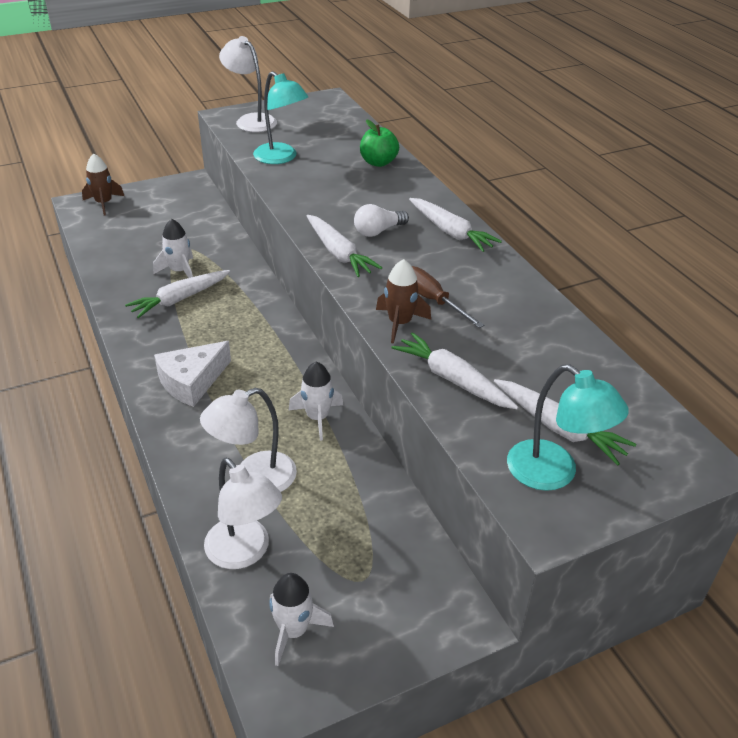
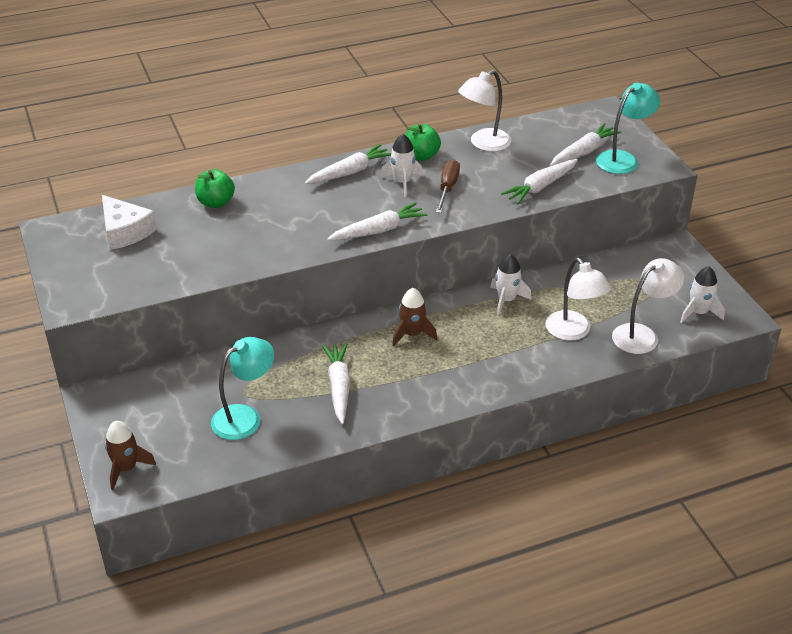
camera: 85 degrees left, 0 degrees up
white carrot [125,270,230,318] -> white carrot turned 150 degrees counterclockwise [322,343,350,424]
white rocket [153,219,193,278] -> white rocket moved to [380,134,423,197]
white cheese [154,341,231,407] -> white cheese moved to [102,195,157,250]
white lamp [219,36,277,132] -> white lamp moved to [458,70,511,151]
turquoise lamp [253,71,308,164] -> turquoise lamp moved to [211,337,274,440]
white light bulb [354,204,409,237] -> none
brown rocket [376,259,431,344] -> brown rocket moved to [392,288,437,347]
brown screwdriver [412,266,484,328] -> brown screwdriver turned 135 degrees clockwise [436,159,460,213]
none -> green apple [406,124,441,161]

